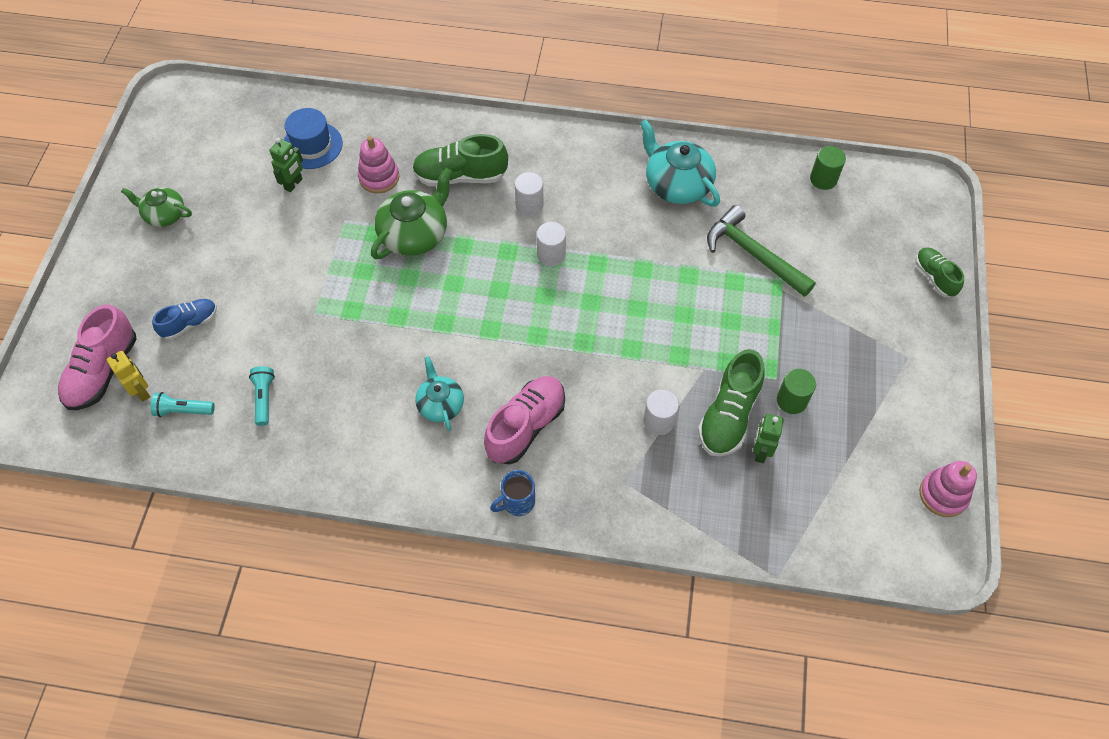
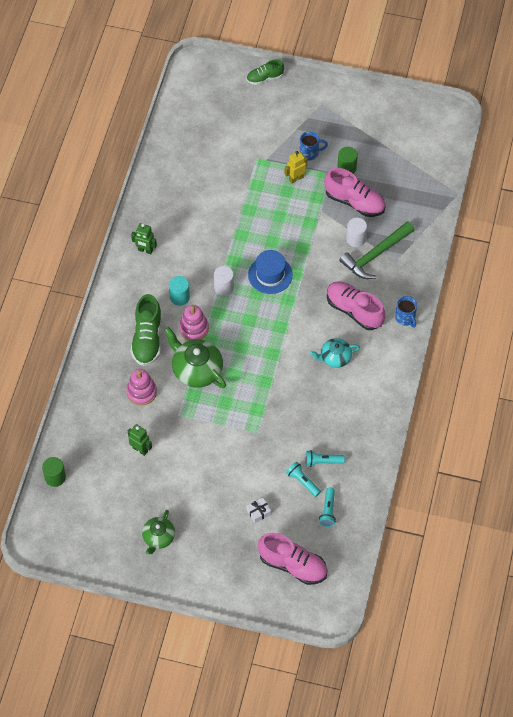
camera: 85 degrees left, 0 degrees up
yellow robot [106,351,150,402] -> yellow robot moved to [285,151,307,183]
blue shoe [152,299,217,340] -> white gift [246,497,271,523]
blue hat [284,108,343,169] -> blue hat moved to [248,250,293,294]
white cylinder [515,172,544,216] -> turquoise cylinder [169,276,190,306]
turquoise teapot [640,119,720,207] -> none
green shoe [698,349,765,457] -> pink shoe [324,168,386,217]
green hammer [707,205,816,297] -> green hammer moved to [339,221,414,279]
green robot [753,414,784,463] -> green robot moved to [131,223,157,254]
green cylinder [810,146,846,190] -> green cylinder moved to [42,457,66,487]
pink stacking toy [919,461,977,517] -> pink stacking toy moved to [179,305,209,341]
none -> turquoise flashlight [286,462,321,497]
none -> blue mug [300,131,328,160]

